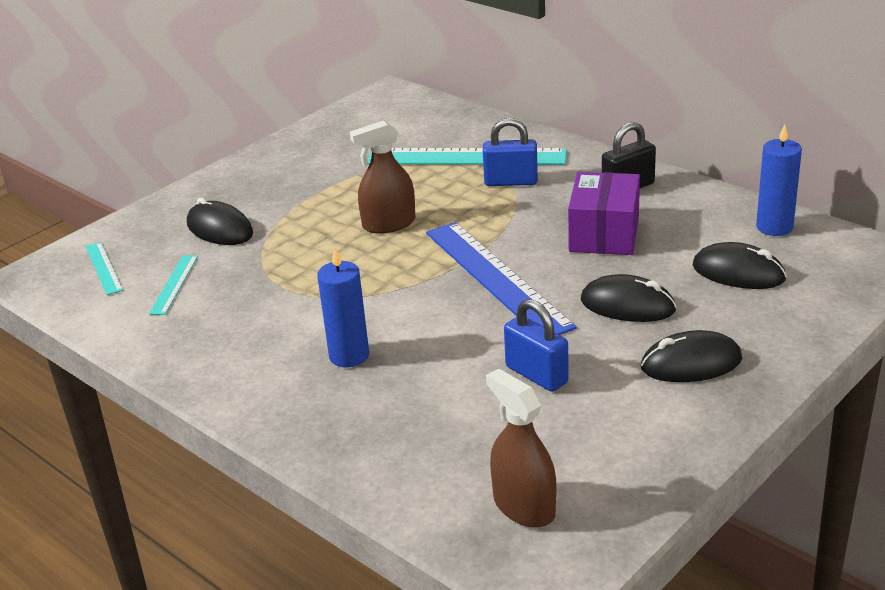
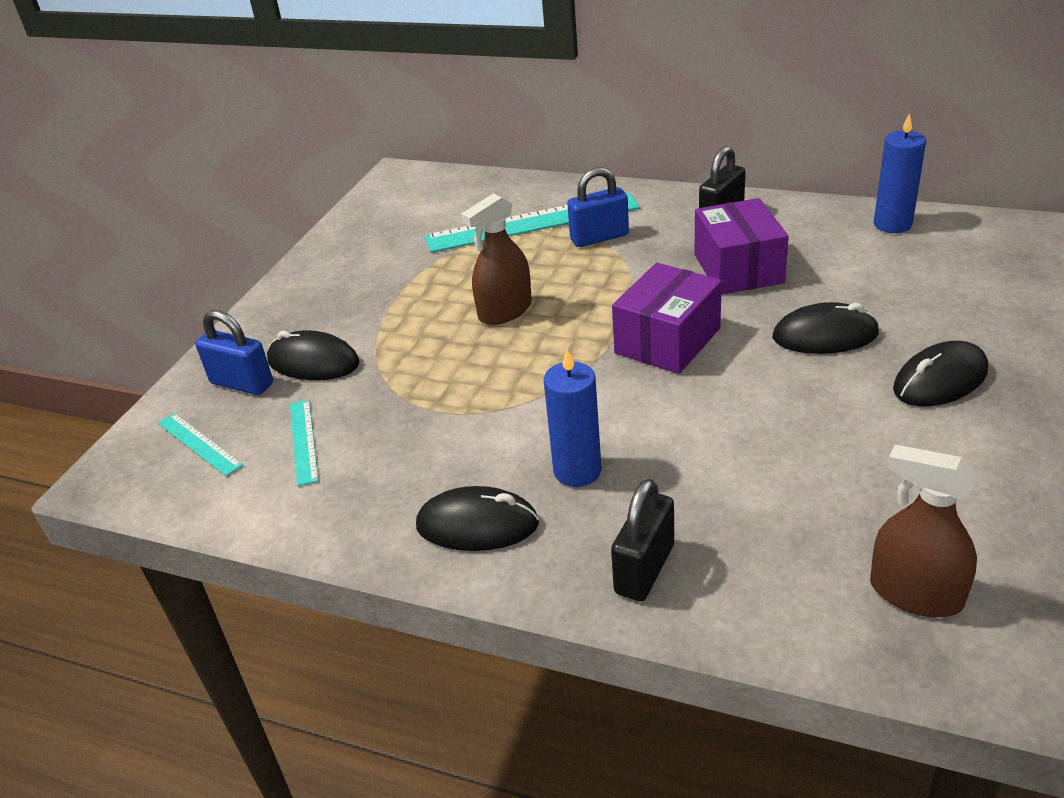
camera: 20 degrees left, 5 degrees up
blue ruler [426,222,577,335] -> purple box [612,263,722,374]
blue padlock [504,299,569,392] -> blue padlock moved to [195,310,273,395]
black mouse [693,242,787,289] -> black mouse moved to [416,486,539,551]
none -> black padlock [611,479,674,601]

